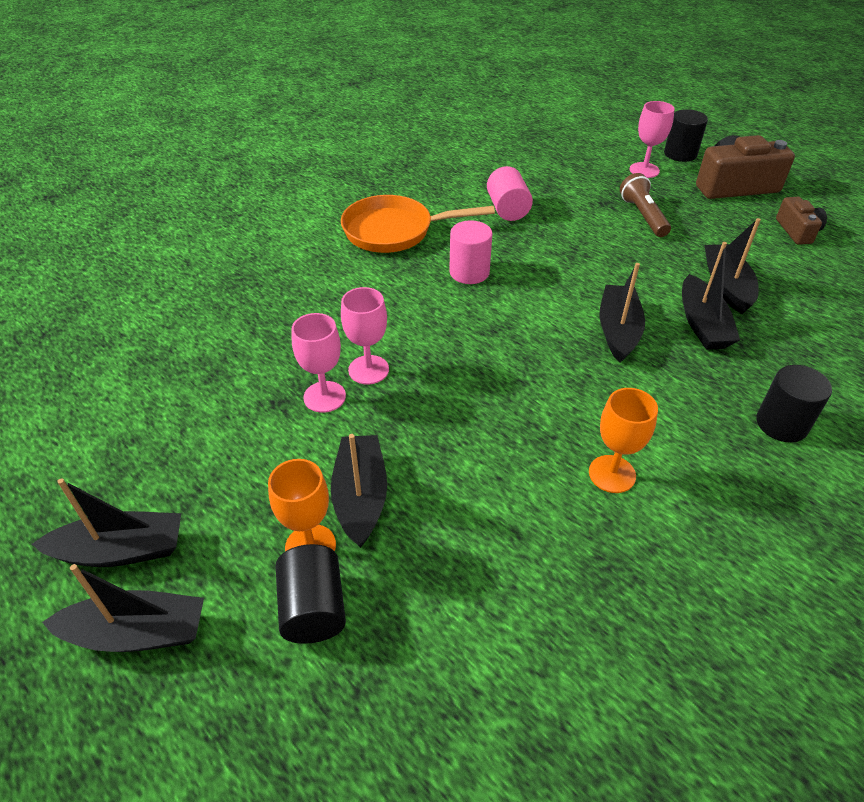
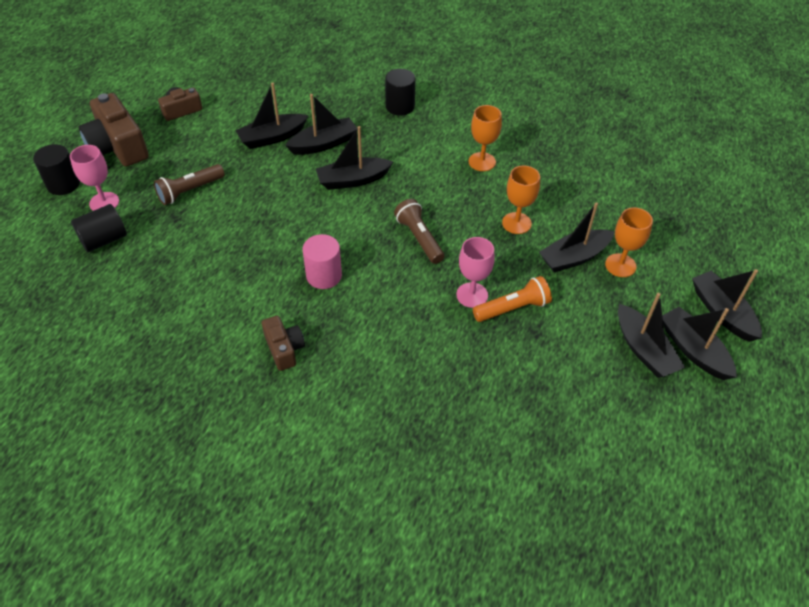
camera: 115 degrees left, 5 degrees up
black cylinder [276,544,346,644] -> black cylinder moved to [71,204,127,252]
pink goblet [291,313,346,413] -> orange flashlight [473,276,552,322]
orange pan [341,195,495,253] -> brown camera [262,316,305,371]
pink cylinder [487,166,533,221] -> none
none -> brown flashlight [394,199,444,264]
none -> orange goblet [502,166,540,234]
none -> black boat [618,293,686,378]

